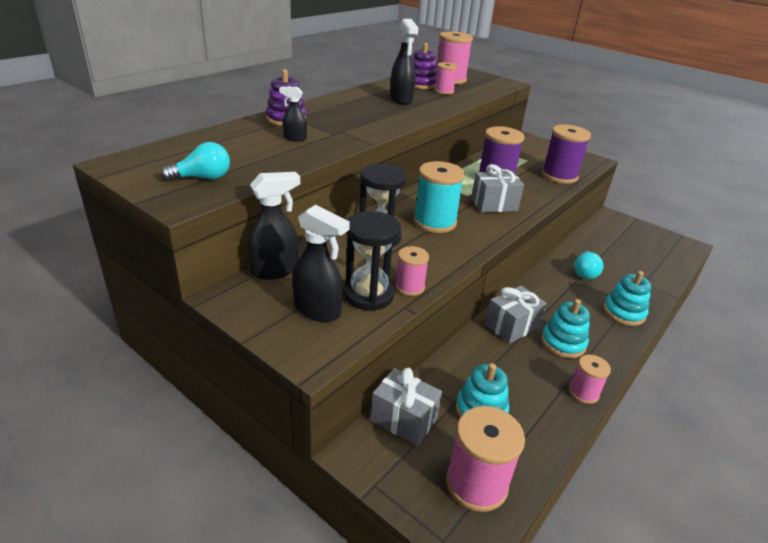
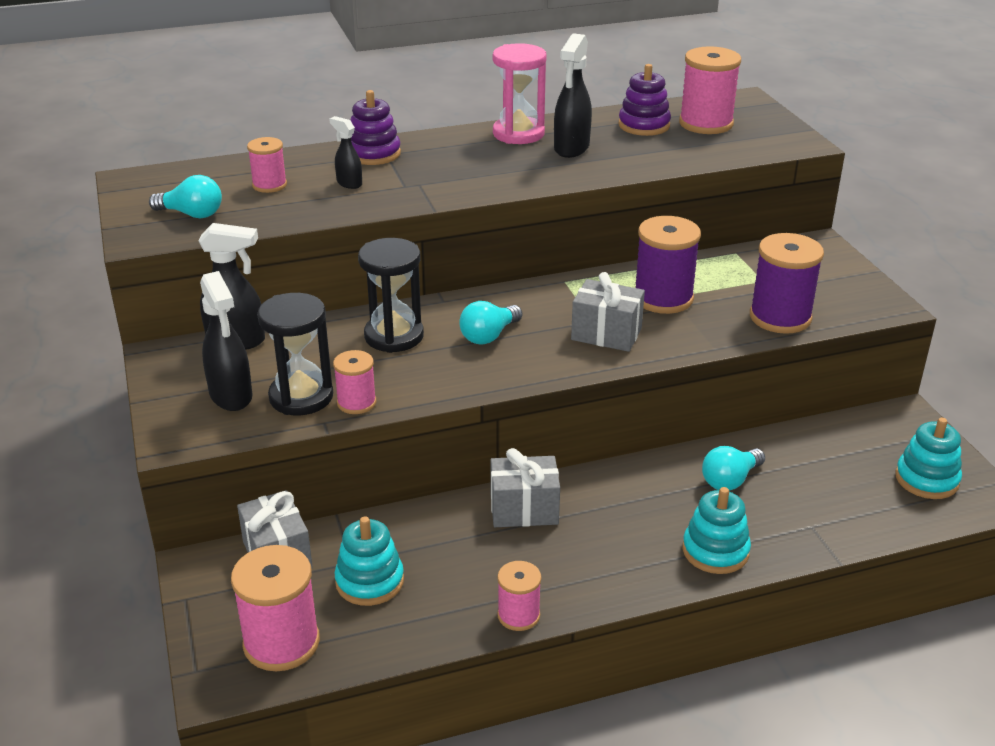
camera: 35 degrees right, 0 degrees up
turquoise spool [413,161,465,233] -> turquoise light bulb [459,301,522,345]
pink spool [434,62,458,95] -> pink spool moved to [247,137,287,193]
turquoise stacking toy [541,299,590,358] -> turquoise stacking toy moved to [895,418,962,499]
none -> pink hourglass [493,43,547,144]

